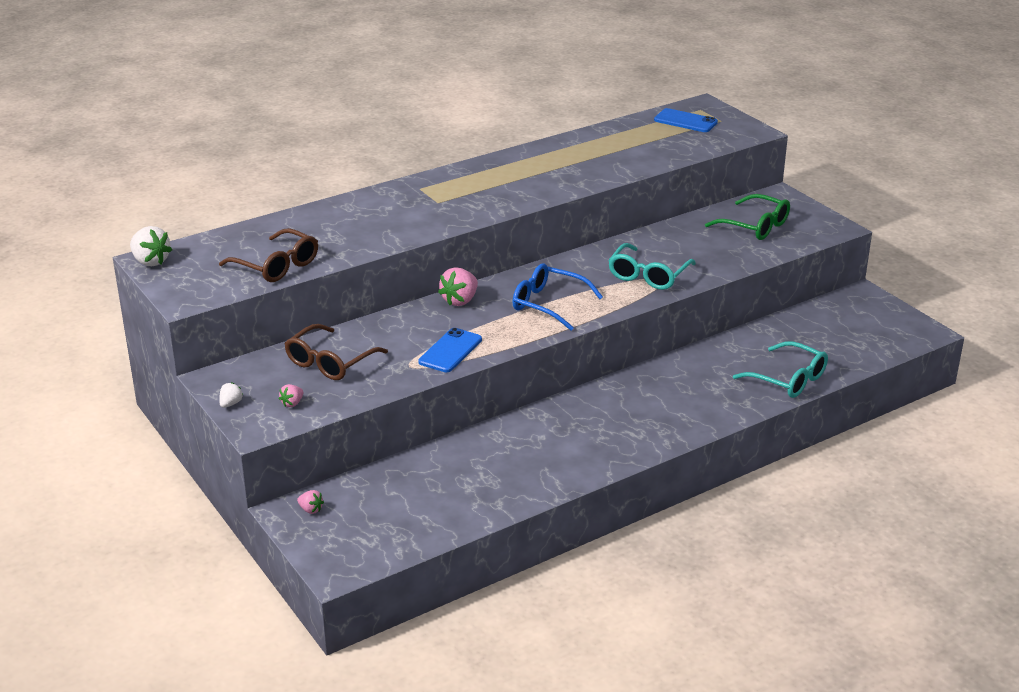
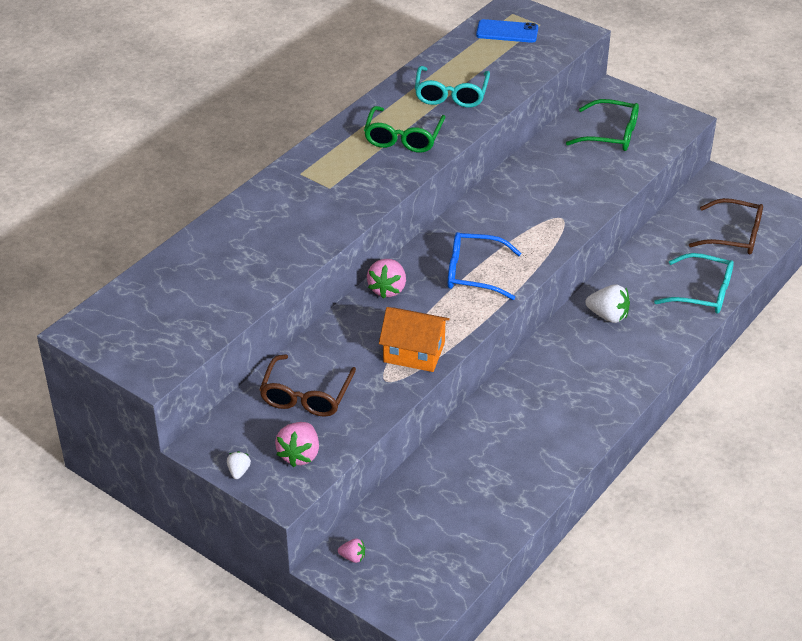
camera: 20 degrees left, 10 degrees up
white strawberry [130,226,172,266] -> white strawberry moved to [585,284,630,323]
brown glasses [219,228,318,282] -> brown glasses moved to [689,198,763,255]
pink strawberry [279,384,304,407] -> pink strawberry [275,422,319,467], size x1.86
blue phone [418,328,482,372] -> orange house [379,307,450,372]
turquoise glasses [608,243,696,290] -> turquoise glasses moved to [415,66,490,108]
none -> green glasses [364,106,445,153]

